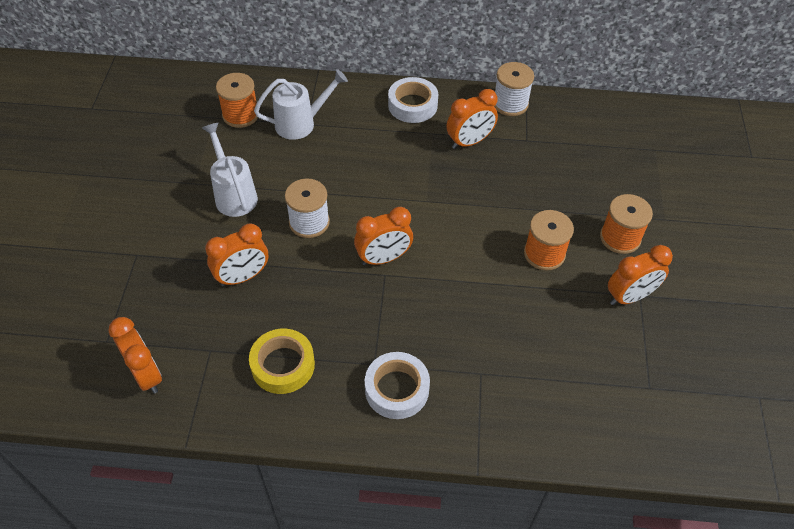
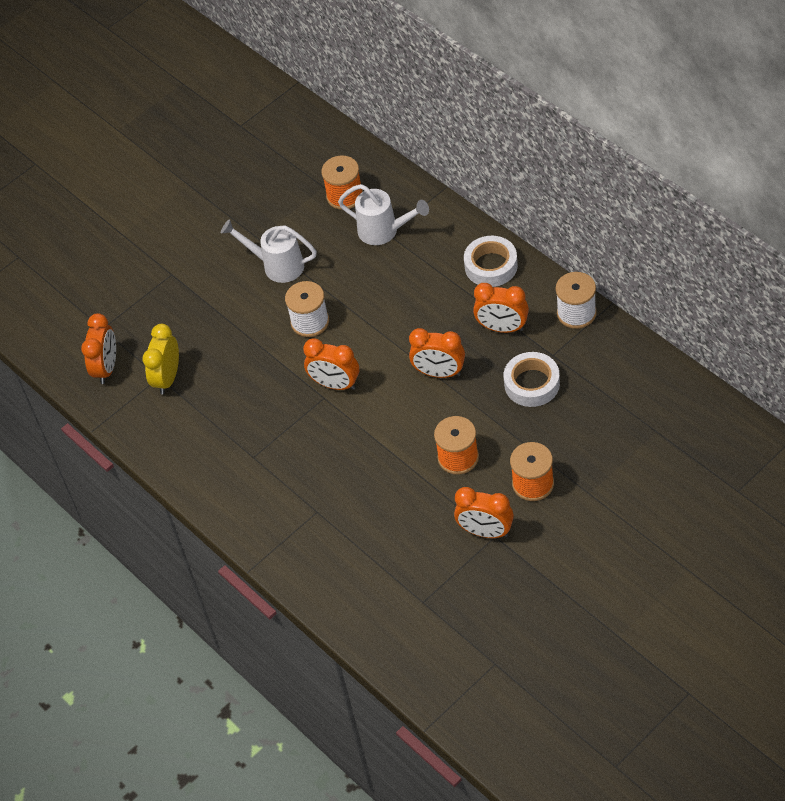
camera: 50 degrees right, 0 degrees up
white watering can [202,123,258,217] -> white watering can turned 90 degrees counterclockwise [221,219,317,283]
orange clock [205,223,268,287] -> orange clock moved to [409,328,465,378]
yellow tape [249,328,315,394] -> none
white tape [365,352,430,419] -> white tape moved to [504,352,560,407]
none -> yellow clock [142,324,179,395]

